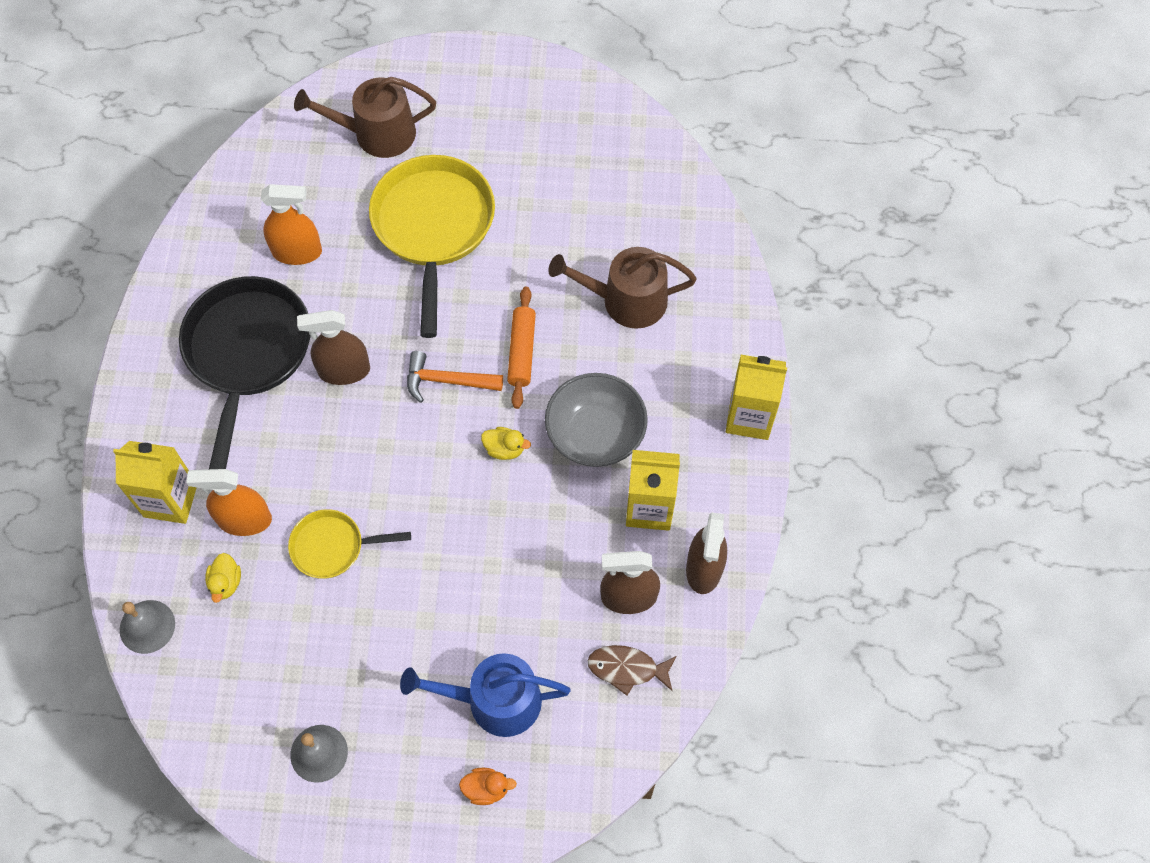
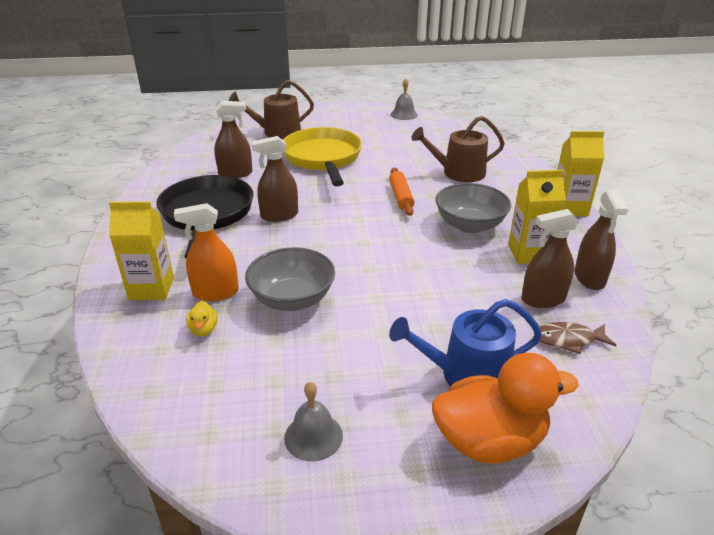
camera: 10 degrees left, 30 degrees down
grey bell [120,600,175,654] -> grey bell moved to [391,79,418,120]
orange spray bottle [261,184,322,265] -> brown spray bottle [214,101,253,178]
yellow pan [288,509,411,578] -> grey bowl [245,247,335,311]
orange hammer [407,351,503,403] -> none
orange duck [459,768,517,805] -> orange duck [432,353,579,464], size x2.42
yellow duck [481,427,531,460] -> none

